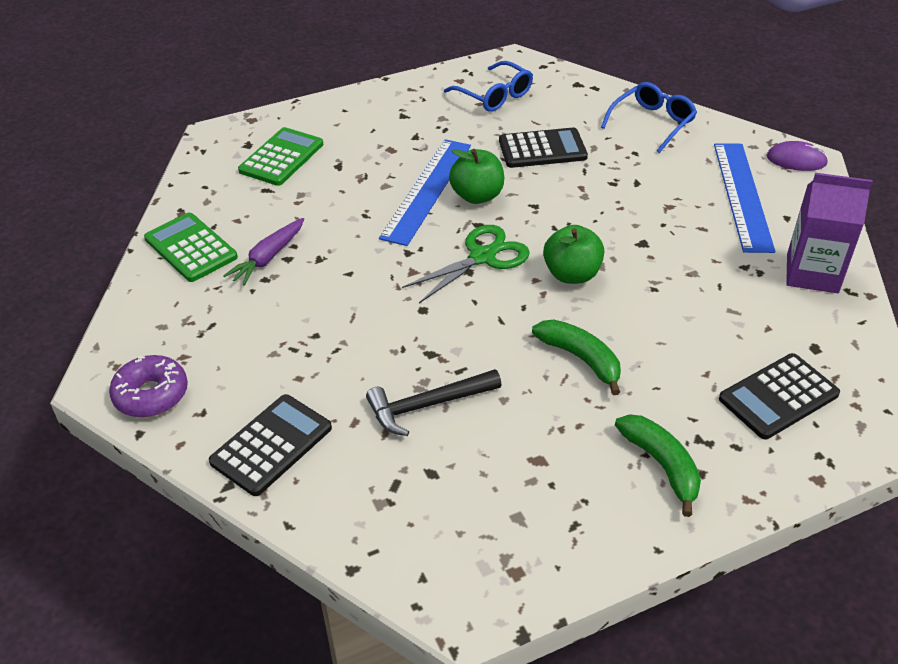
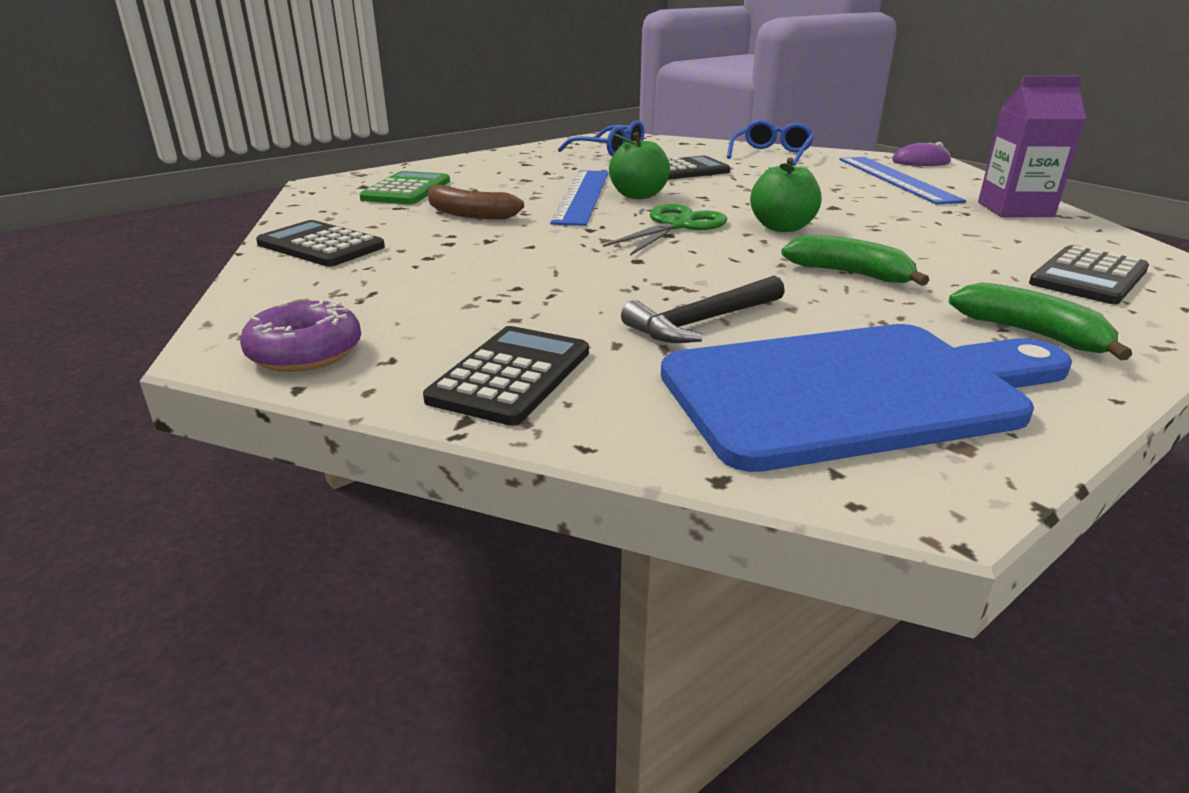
camera: 15 degrees left, 15 degrees down
green calculator [144,213,238,282] -> black calculator [256,220,385,267]
purple carrot [223,218,304,286] -> none
none -> brown banana [426,185,524,220]
none -> blue cutting board [661,324,1072,472]

